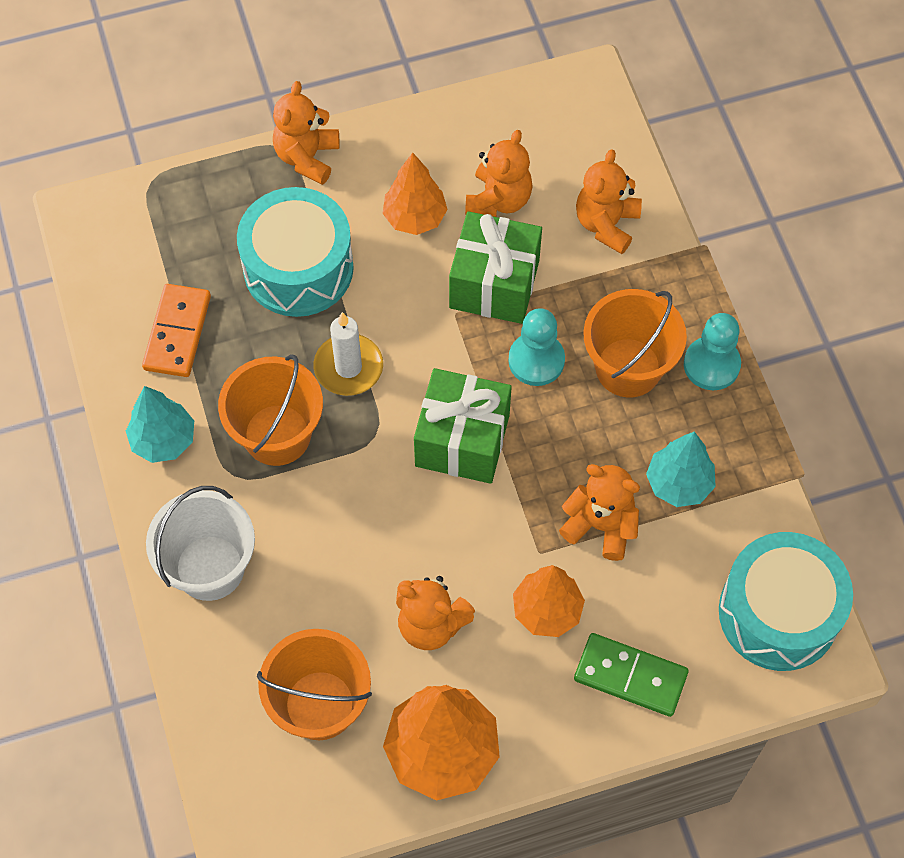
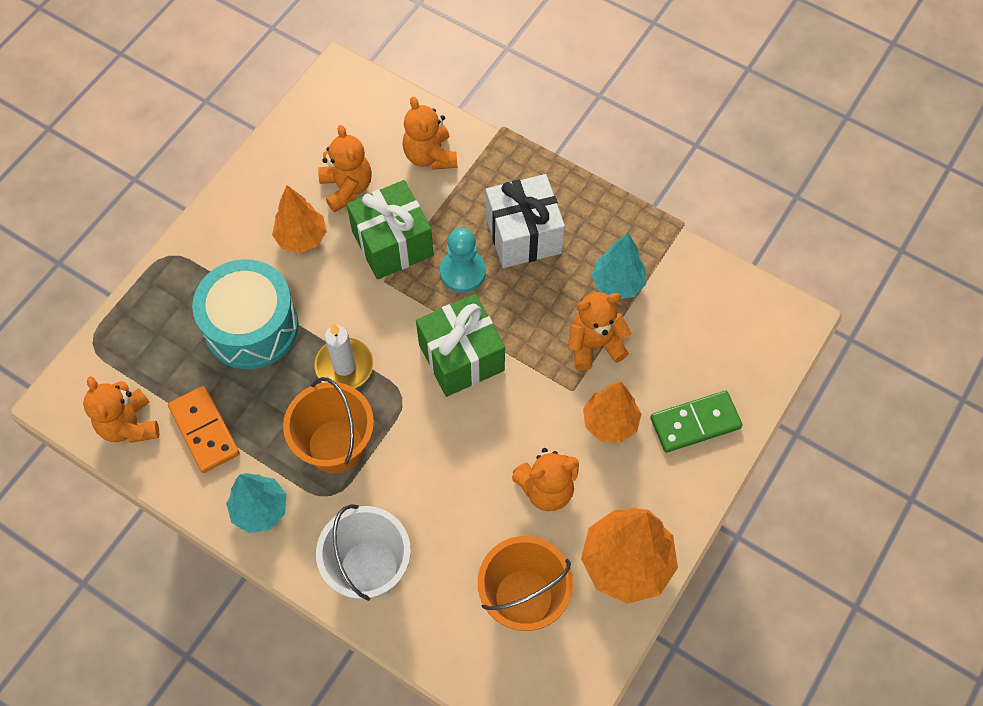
camera: 40 degrees left, 0 degrees up
orange teddy bear [273,81,339,185] -> orange teddy bear moved to [83,376,159,443]
orange bucket [583,289,687,397] -> white gift [486,174,565,268]
turquoise pawn [684,313,741,390] -> none
turquoise drum [719,532,853,671] -> none

